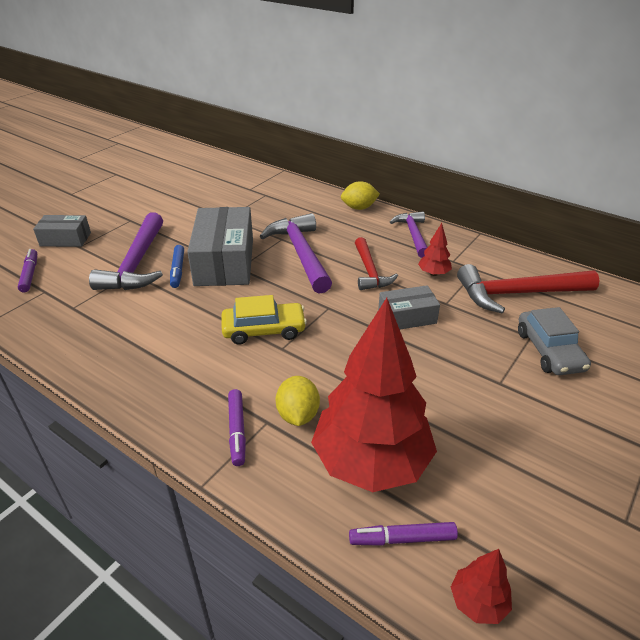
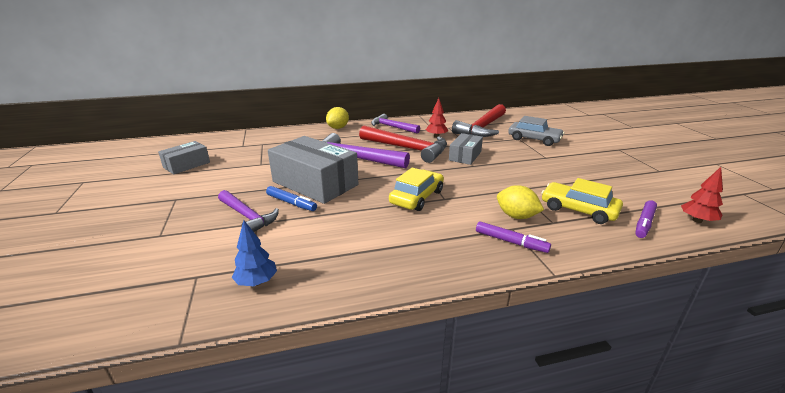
camera: 50 degrees left, 10 degrees down
purple marker [18,249,37,292] -> none
grey box [33,215,91,247] -> grey box moved to [158,141,210,174]
purple hammer [89,212,163,290] -> purple hammer [218,190,279,232], size x0.63
red tree [311,298,437,492] -> yellow car [541,178,623,224]
red hammer [355,237,398,290] -> red hammer [359,126,447,163], size x1.58
none -> blue tree [232,220,277,286]

